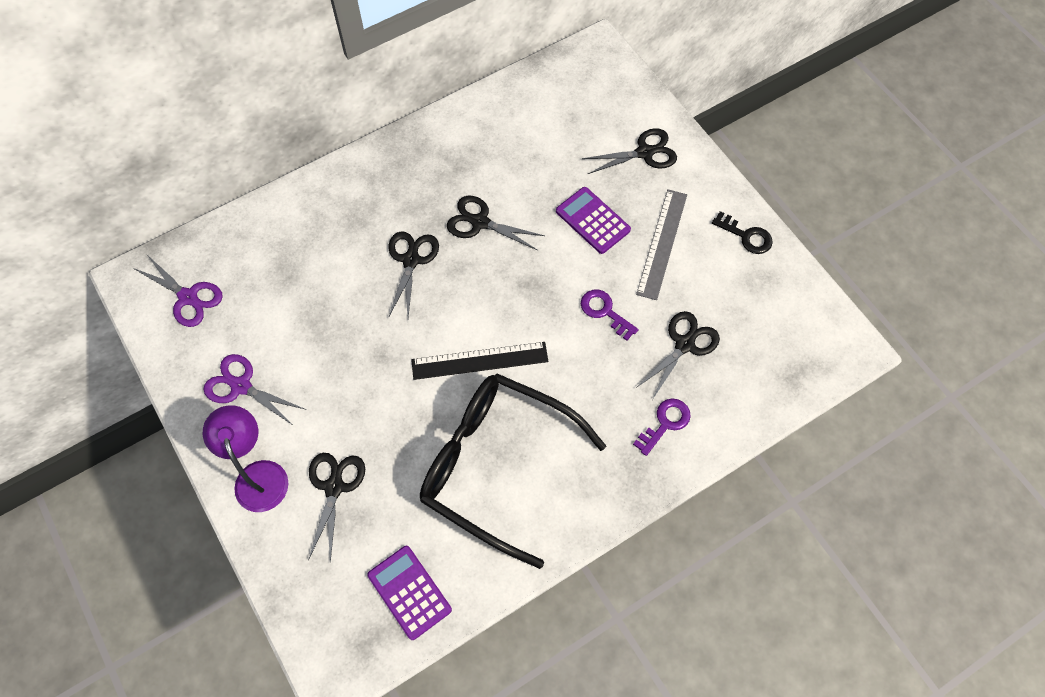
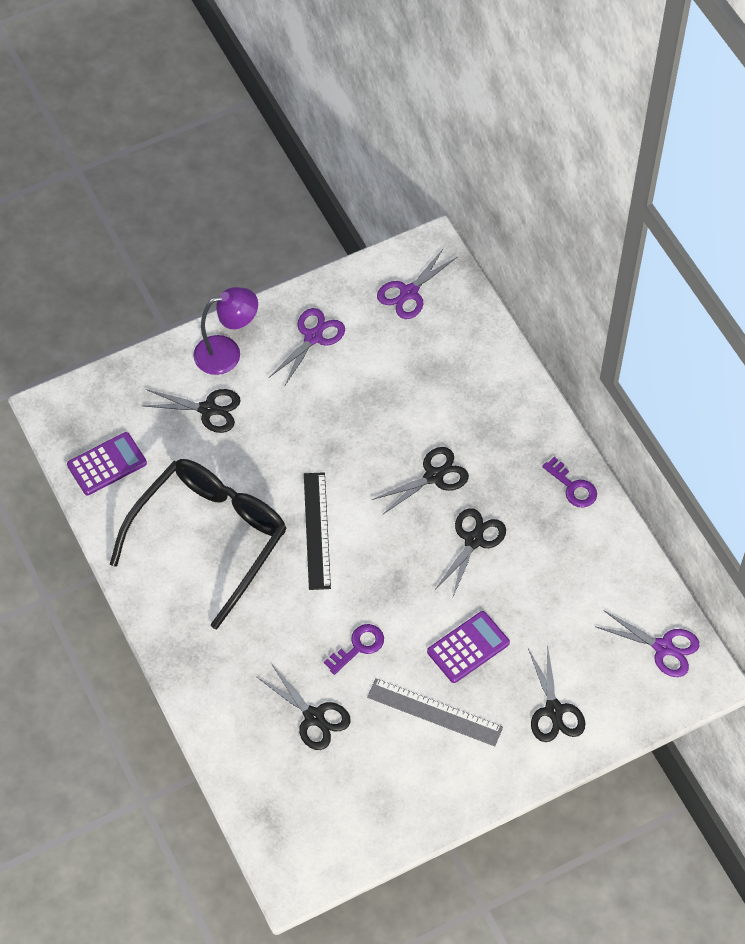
camera: 95 degrees right, 5 degrees down
black scissors [388,231,439,318] -> black scissors turned 45 degrees counterclockwise [372,447,469,515]
purple key [633,399,691,456] -> purple key moved to [542,457,597,507]
black key [712,211,773,254] -> none
none -> purple scissors [596,610,699,677]

